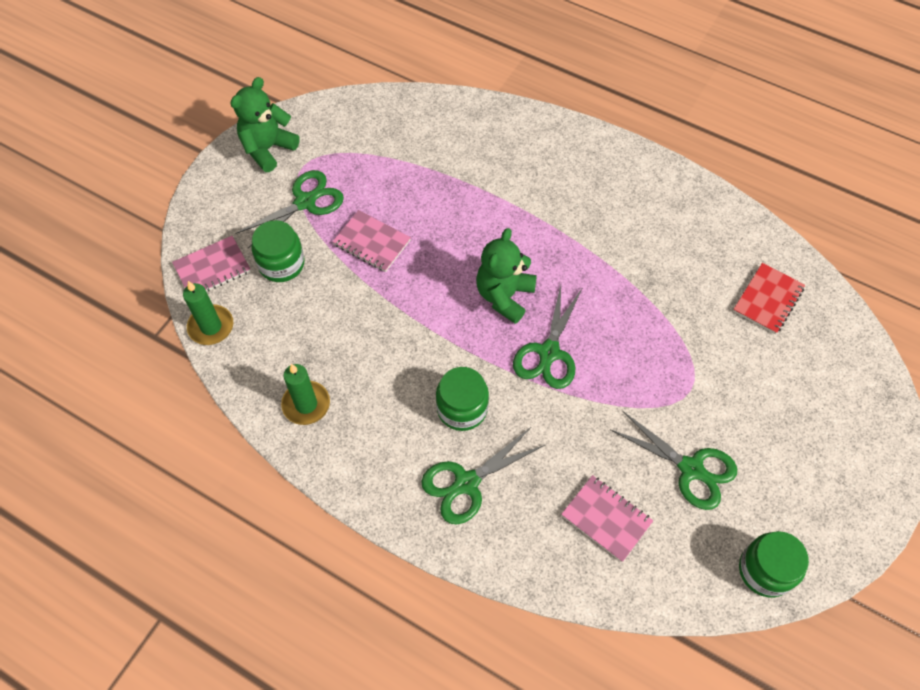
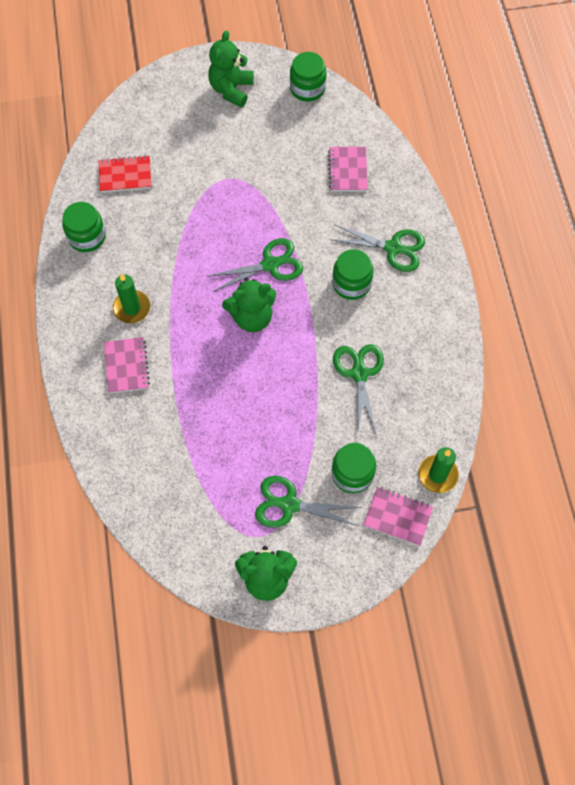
camera: 130 degrees left, 5 degrees up
green candle [281,364,330,425] -> green candle moved to [113,273,150,323]
pink notebook [332,210,411,272] -> pink notebook moved to [104,337,150,394]
green scissors [610,411,737,510] -> green scissors moved to [333,344,384,436]
none -> green jar [62,202,106,252]
none -> green teddy bear [208,31,254,107]

